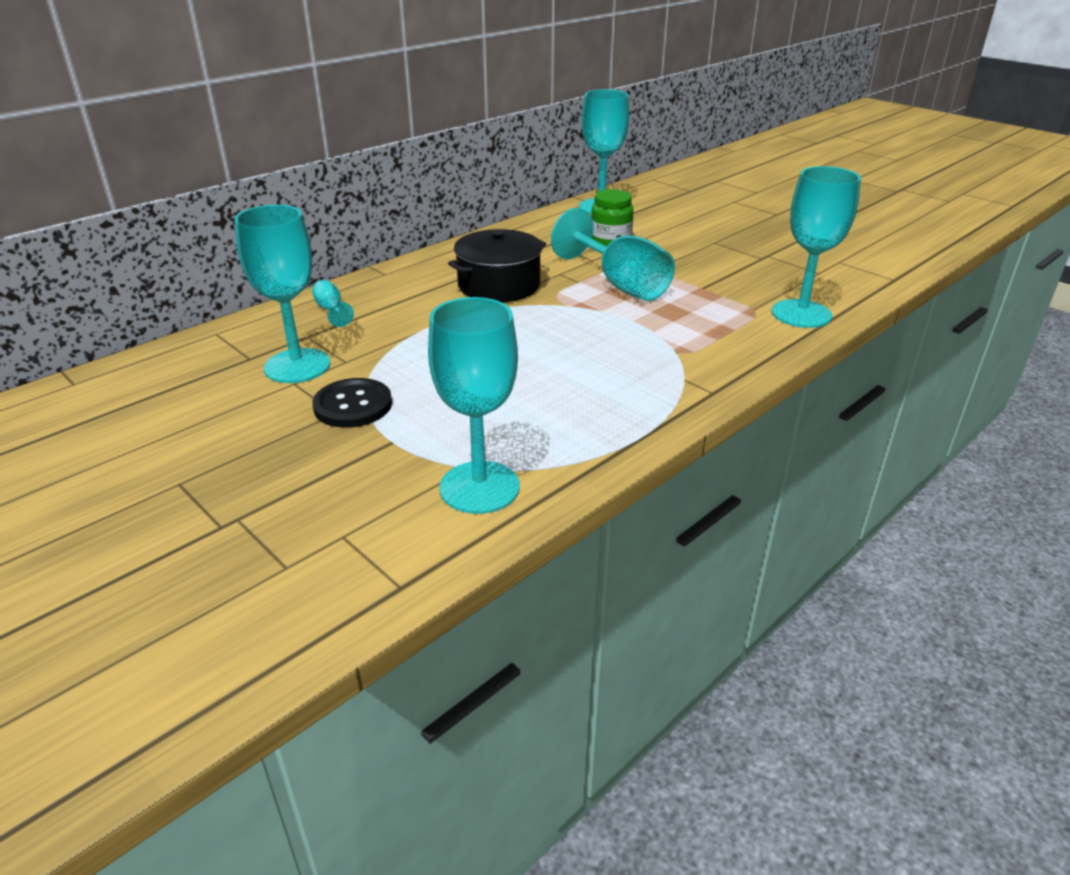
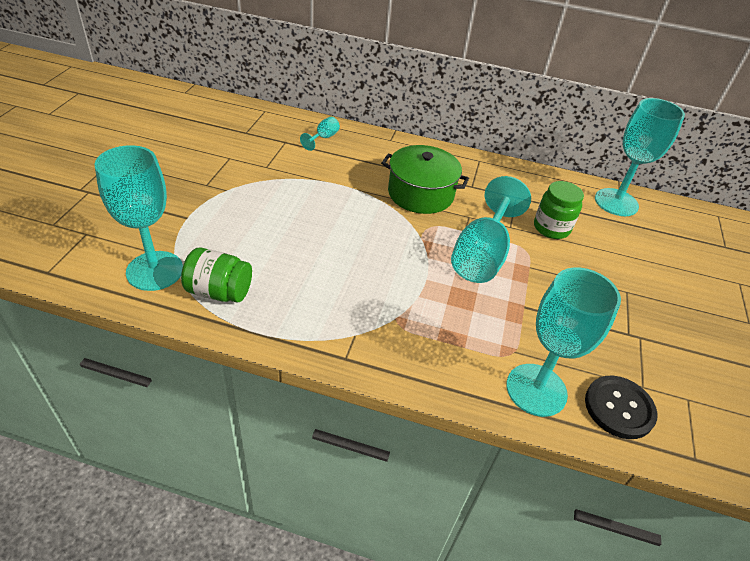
camera: 55 degrees right, 10 degrees up
turquoise goblet [234,205,331,383] -> none
black button [312,378,392,428] -> black button moved to [585,376,657,439]
black pot [448,229,546,302] -> green pot [381,145,469,214]
none -> green jar [181,248,252,303]

